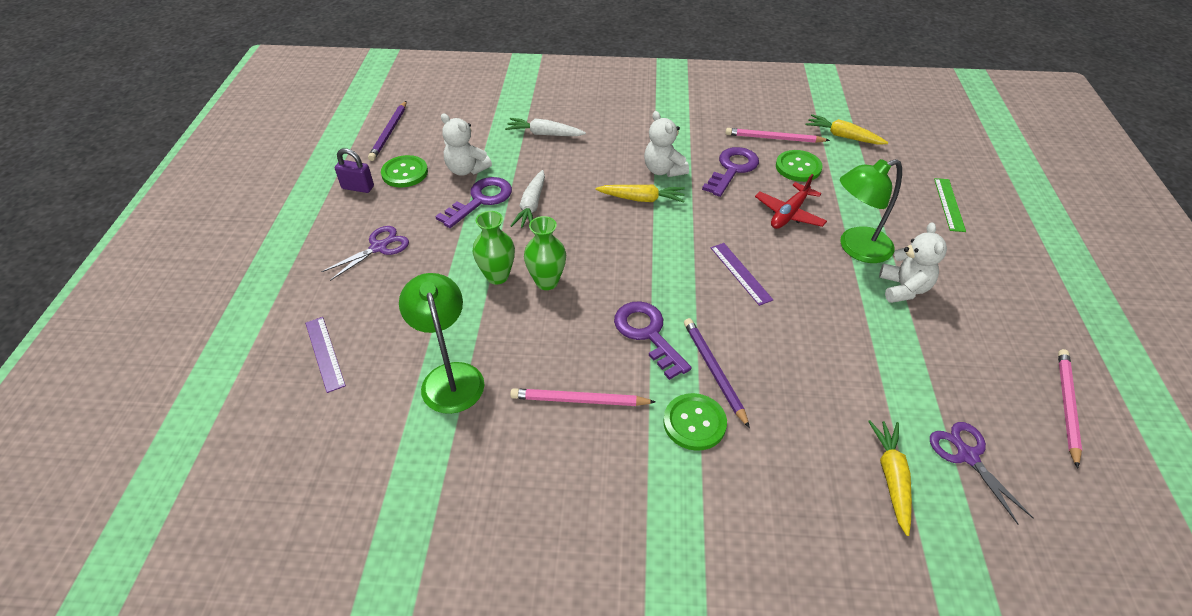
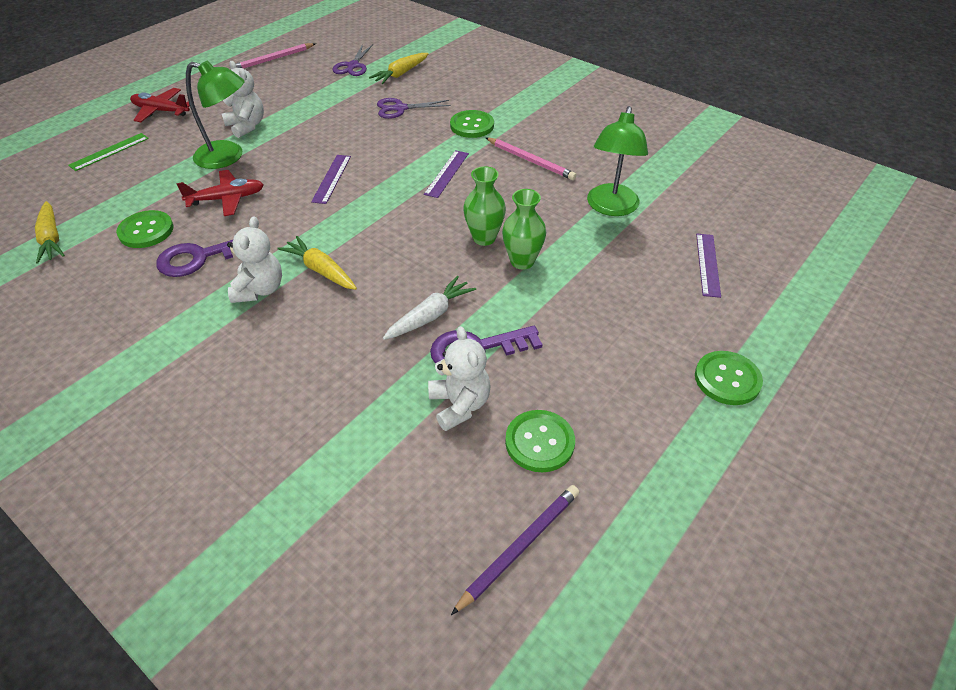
camera: 145 degrees left, 0 degrees up
purple scissors [321,226,409,281] -> purple scissors moved to [377,98,451,119]
purple padlock [335,148,374,193] -> none
white carrot [505,118,586,136] -> none
purple key [614,301,692,380] -> purple ruler [424,150,469,198]
purple pencil [684,318,750,428] -> none
pink pencil [726,128,830,143] -> none
white teddy bear [879,222,947,303] -> white teddy bear turned 105 degrees clockwise [222,61,264,138]
none -> red plane [130,88,190,122]
none -> green button [695,351,763,405]

